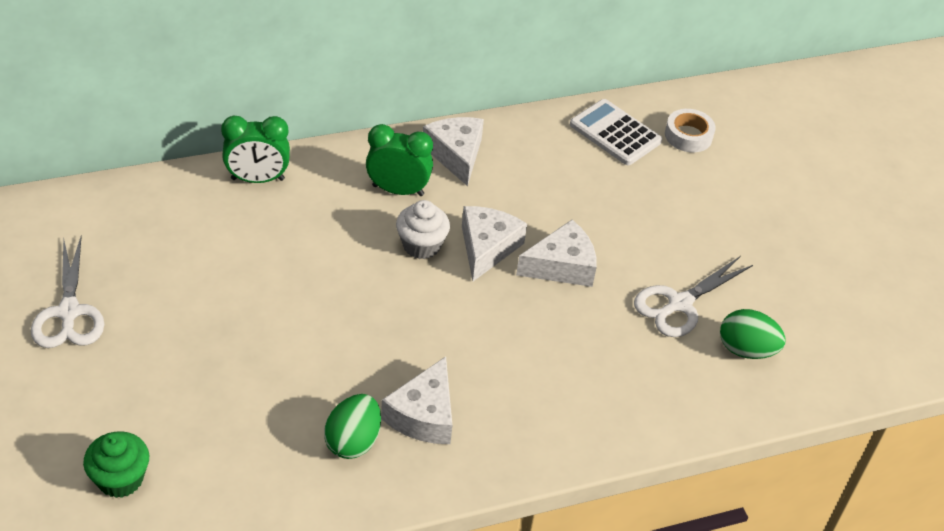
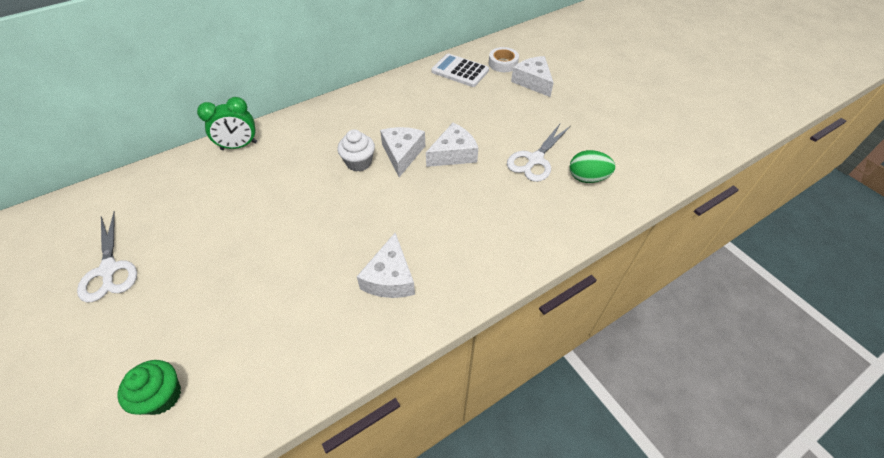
camera: 10 degrees left, 5 degrees up
green egg [324,394,381,459] -> none
green clock [366,124,433,196] -> none
white cheese [423,117,484,186] -> white cheese moved to [511,56,554,97]

